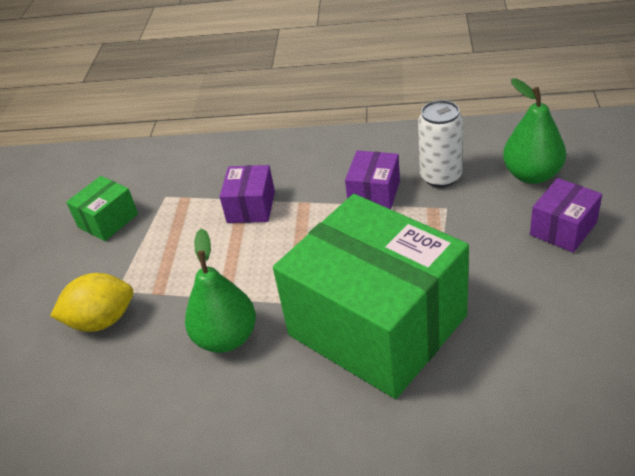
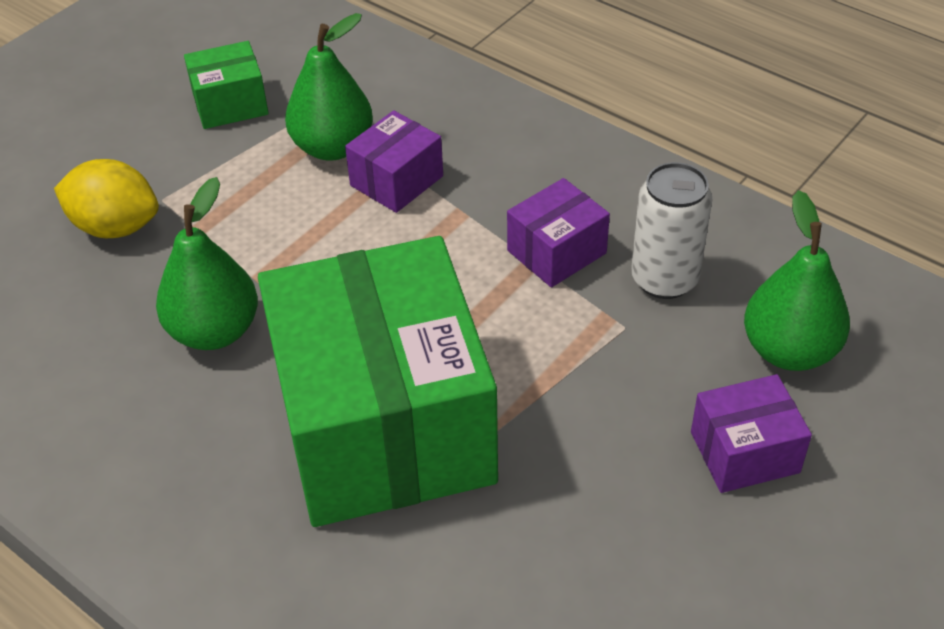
camera: 30 degrees right, 5 degrees up
none -> green pear [285,13,373,161]

